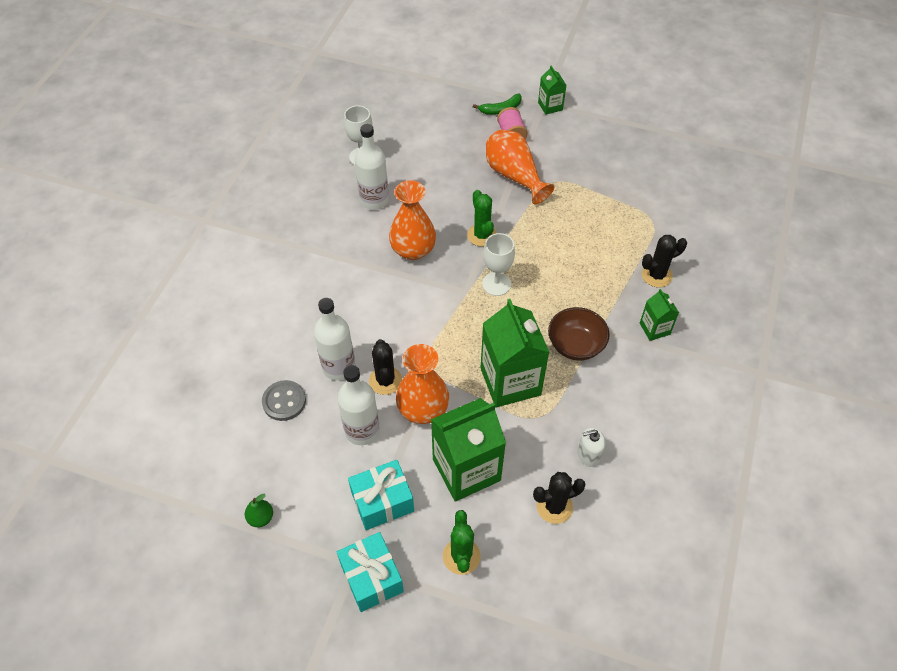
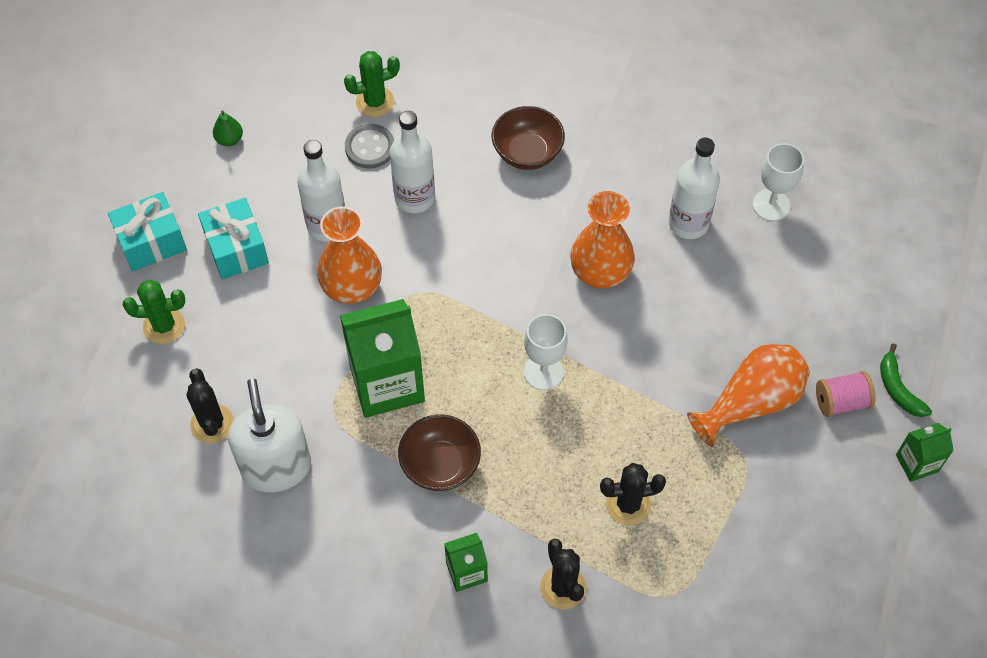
camera: 90 degrees right, 5 degrees up
black cactus [369,339,402,395] -> black cactus moved to [600,463,666,525]
green carton [431,398,506,502] -> none
green cactus [467,190,496,247] -> green cactus moved to [344,51,400,117]
white soap dispenser [577,427,605,467] -> white soap dispenser [228,378,311,492], size x2.01
none -> brown bowl [492,106,565,170]

